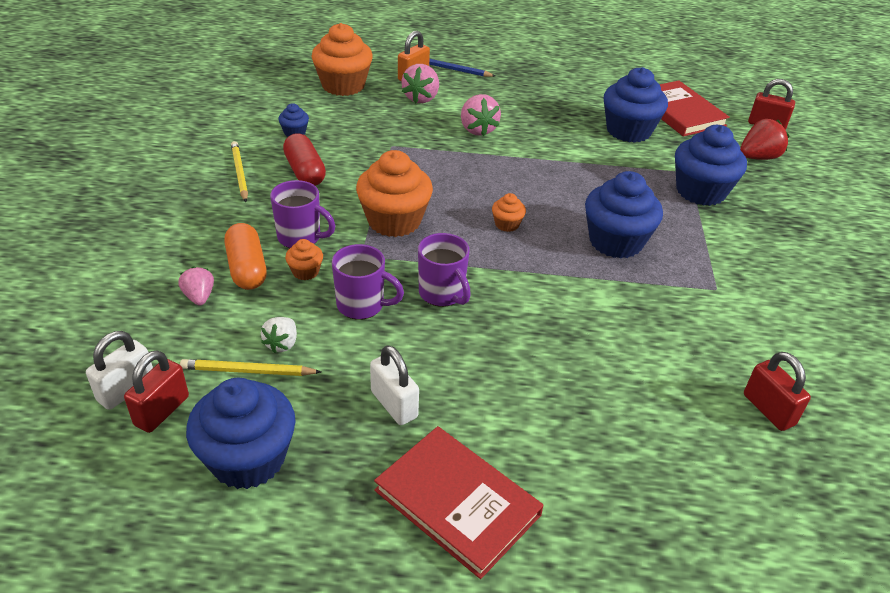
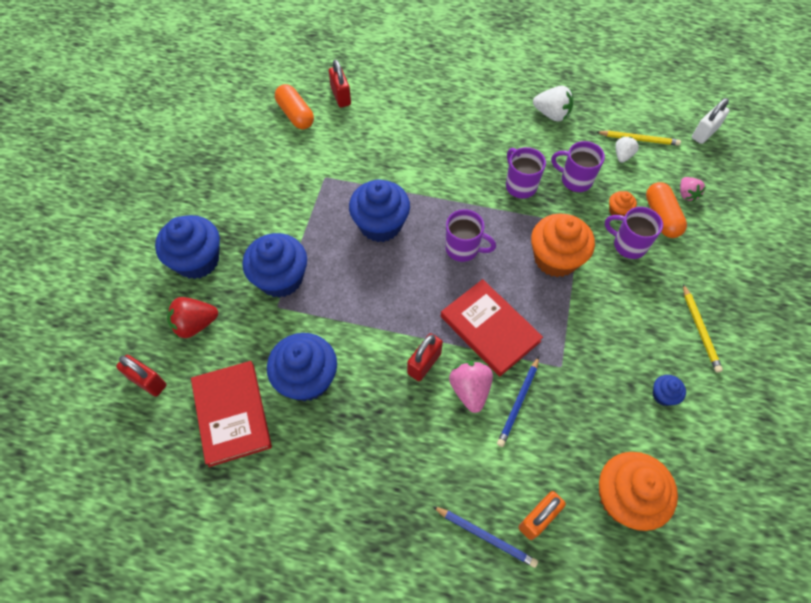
camera: 170 degrees left, 20 degrees up
red padlock [124,350,189,433] -> red padlock moved to [407,333,443,381]
blue cupcake [186,378,296,489] -> blue cupcake moved to [155,215,220,279]
red capsule [283,133,326,186] -> none
white padlock [370,345,419,425] -> white strawberry [533,86,573,122]
red book [374,426,544,579] -> red book moved to [441,279,543,377]
pink strawberry [401,64,439,103] -> none
orange cupcake [492,193,526,232] -> purple mug [445,209,496,262]
none -> orange capsule [275,84,314,129]
none -> blue pencil [497,357,539,447]

